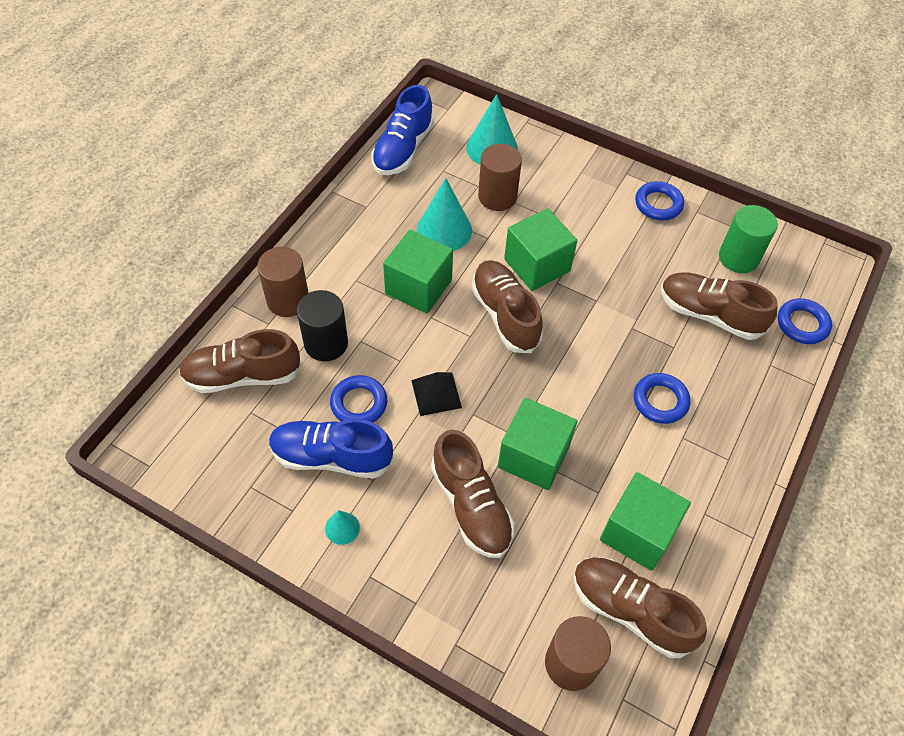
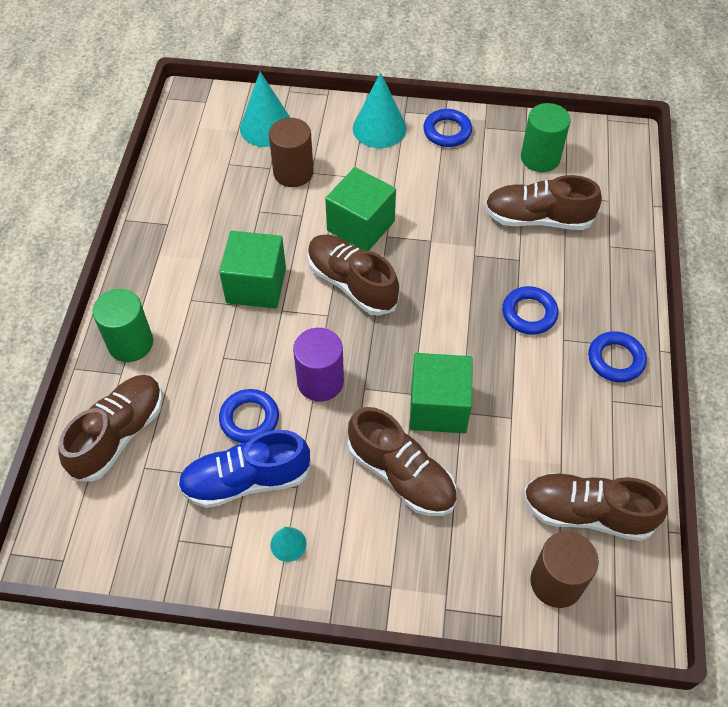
camera: 20 degrees left, 0 degrees up
brown shoe [179,329,302,393] -> brown shoe turned 150 degrees clockwise [59,375,163,482]
brown cylinder [257,247,309,317] -> green cylinder [93,289,153,362]
black cylinder [297,290,348,361] -> none
blue shoe [372,85,434,175] -> none
black pyramid [411,372,462,416] -> purple cylinder [293,328,344,402]
turquoise cone [417,178,472,251] -> turquoise cone moved to [353,72,406,148]
green cube [600,472,691,571] -> none
blue ring [778,298,832,344] -> blue ring moved to [588,331,647,382]

